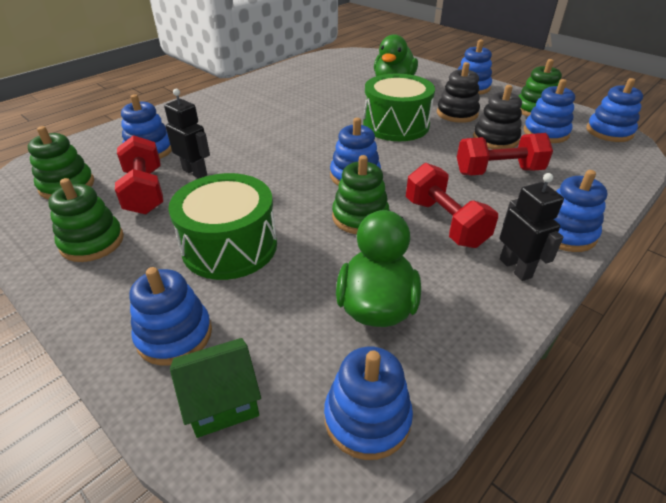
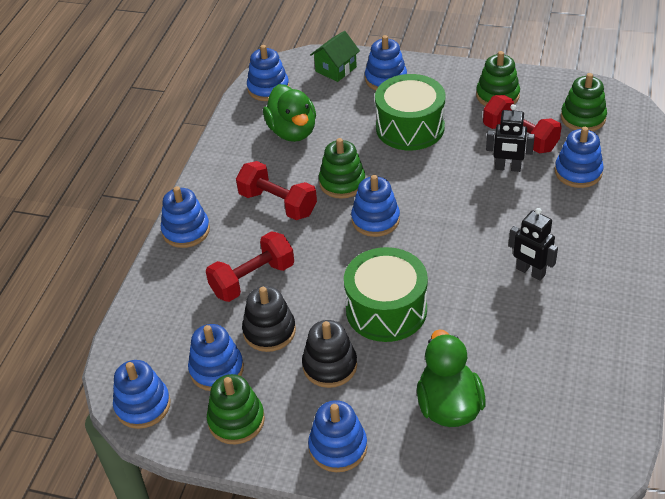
camera: 155 degrees right, 5 degrees up
black robot [500,173,564,281] -> black robot moved to [508,208,558,281]

